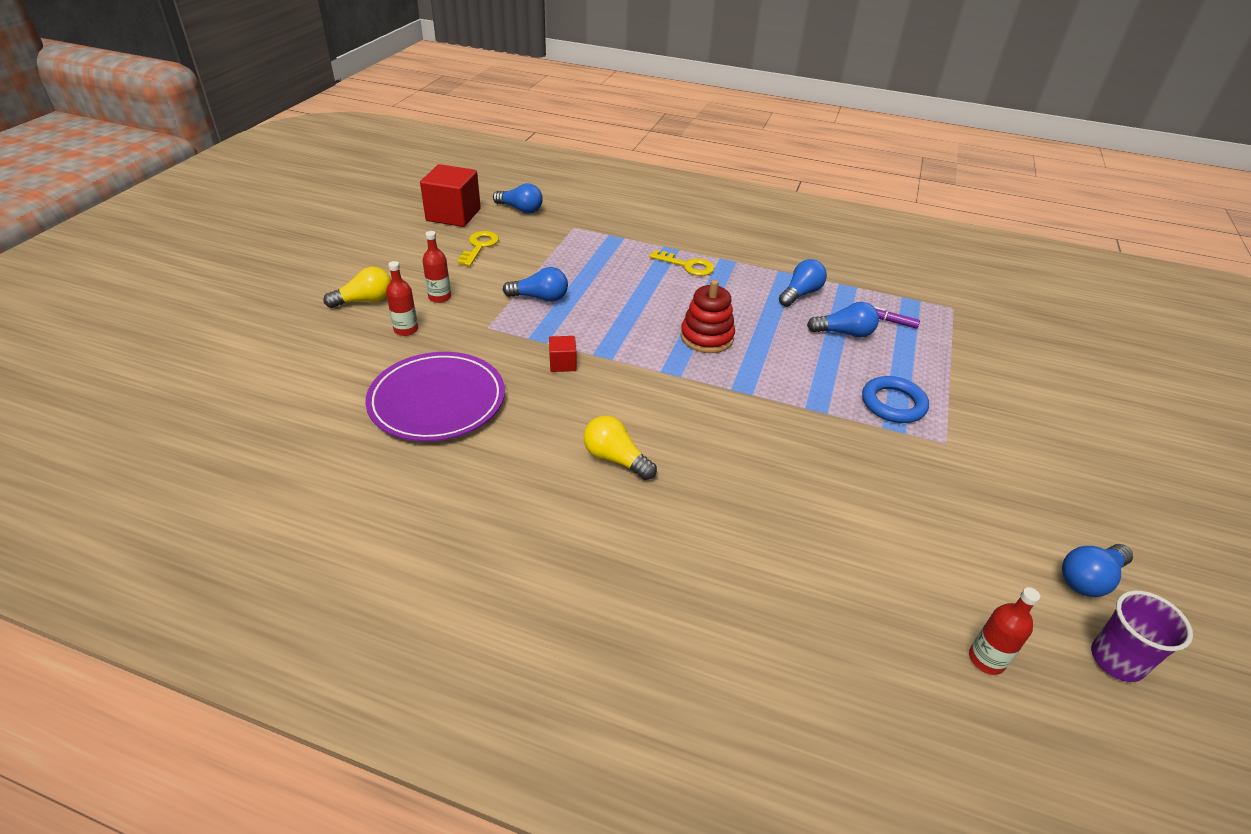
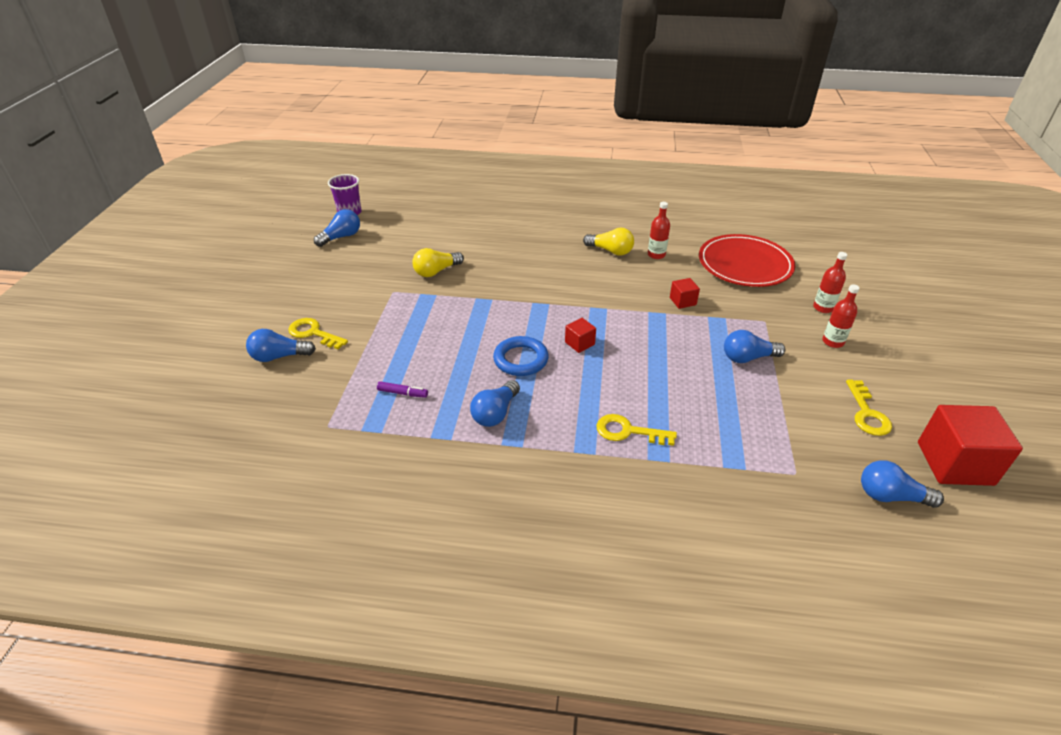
camera: 170 degrees right, 0 degrees up
yellow light bulb [324,267,391,308] -> yellow light bulb moved to [412,248,464,277]
purple plate [365,352,505,441] -> red plate [699,234,795,287]
red stacking toy [681,280,735,353] -> red cube [565,318,596,353]
blue light bulb [807,302,879,338] -> blue light bulb moved to [246,329,316,362]
blue ring [862,376,929,423] -> blue ring moved to [493,336,549,376]
red bottle [969,587,1040,675] -> red bottle moved to [648,202,670,259]
none -> yellow key [288,318,348,349]

